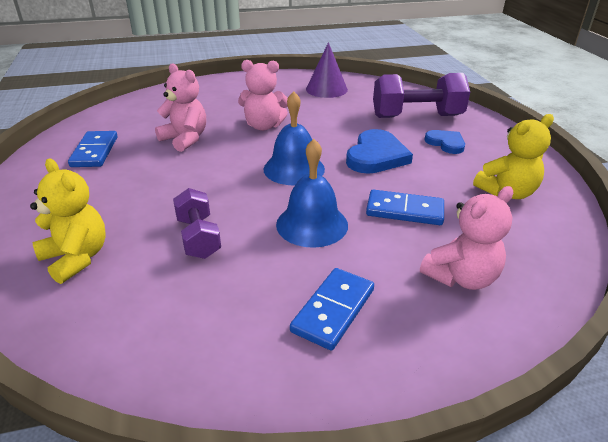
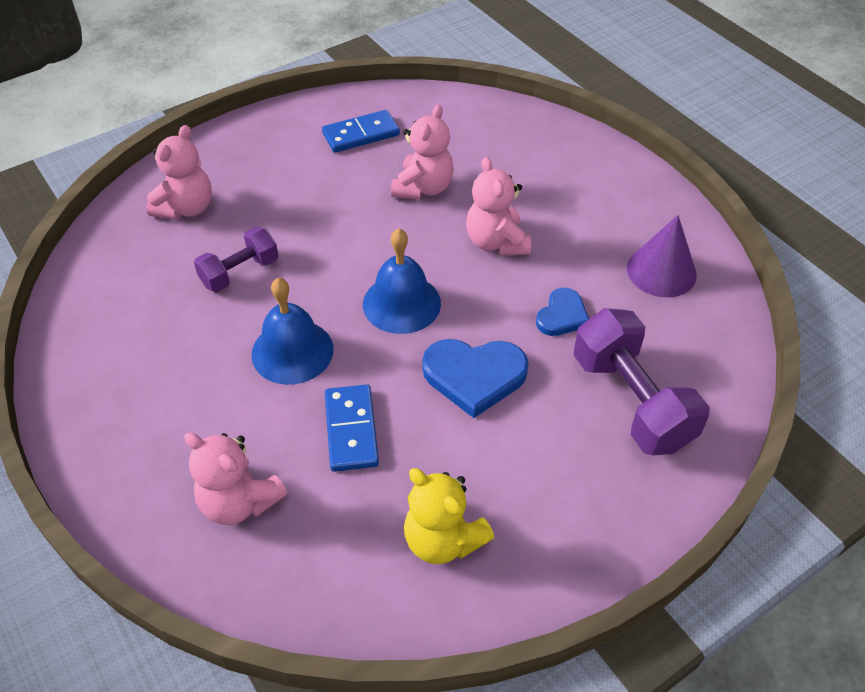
camera: 70 degrees right, 15 degrees up
yellow teddy bear [30,159,106,284] -> pink teddy bear [146,125,212,220]
blue domino [290,268,374,351] -> none
blue heart [424,130,465,154] -> blue heart moved to [536,288,589,336]

